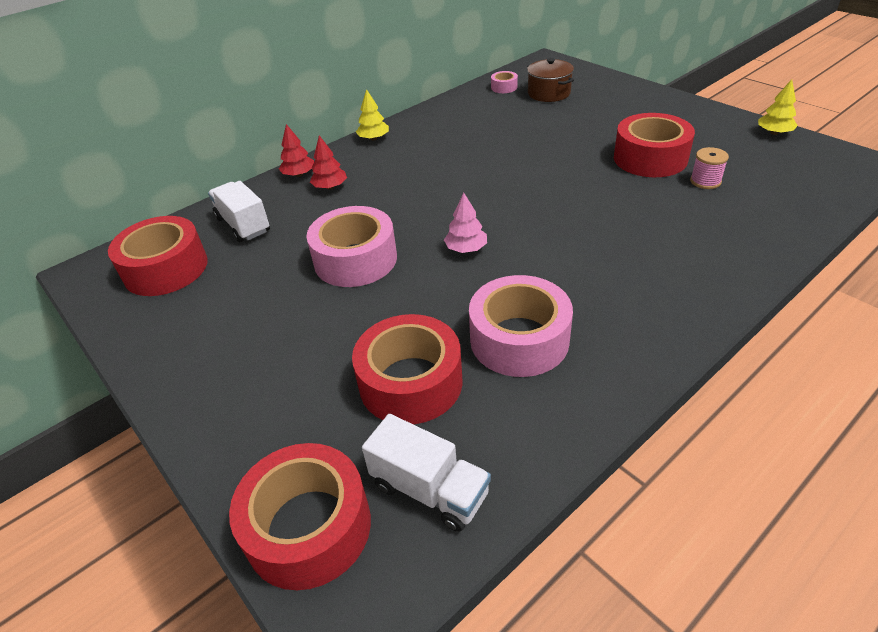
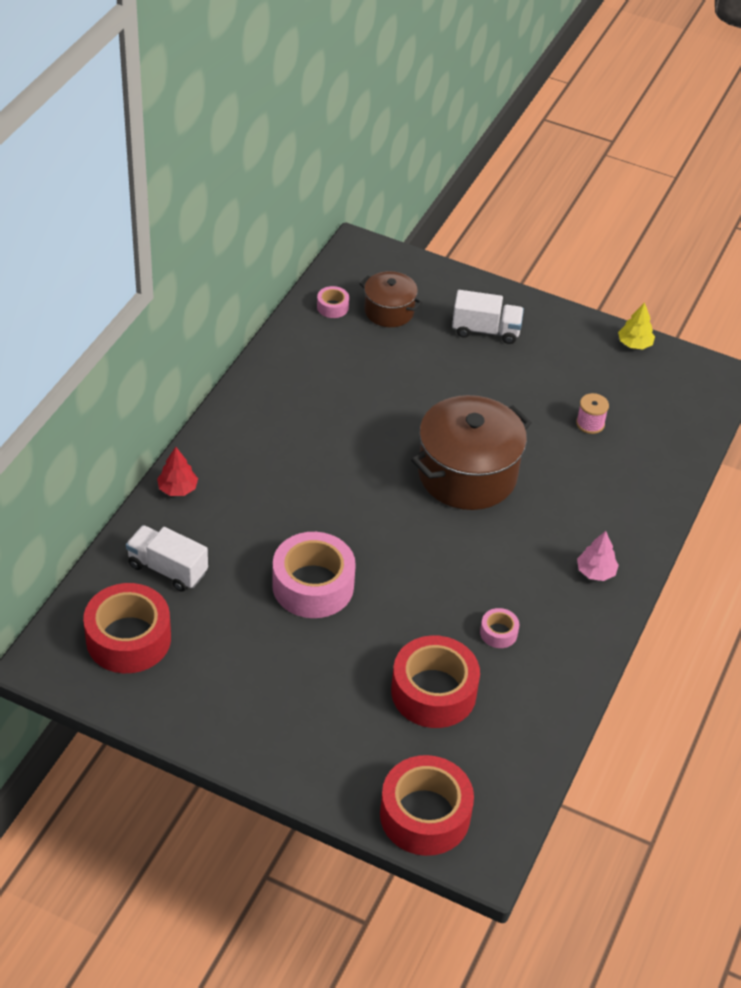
camera: 30 degrees left, 5 degrees up
red tree [310,135,347,189] -> none
yellow tree [356,89,389,140] -> none
white truck [362,414,491,532] -> white truck moved to [452,290,524,344]
pink tree [444,193,487,253] -> pink tree moved to [577,531,619,581]
pink tape [469,275,573,377] -> pink tape [480,608,519,648], size x0.45
red tape [614,113,695,177] -> none
none -> brown pot [411,395,532,510]

